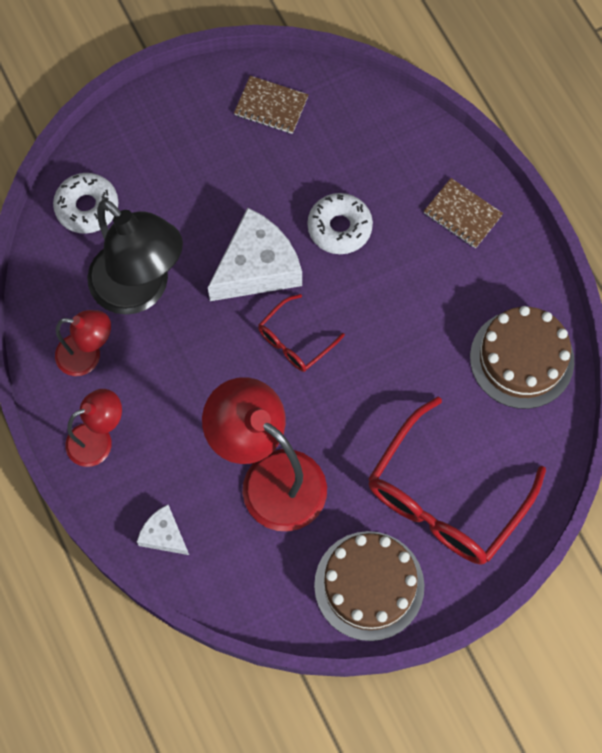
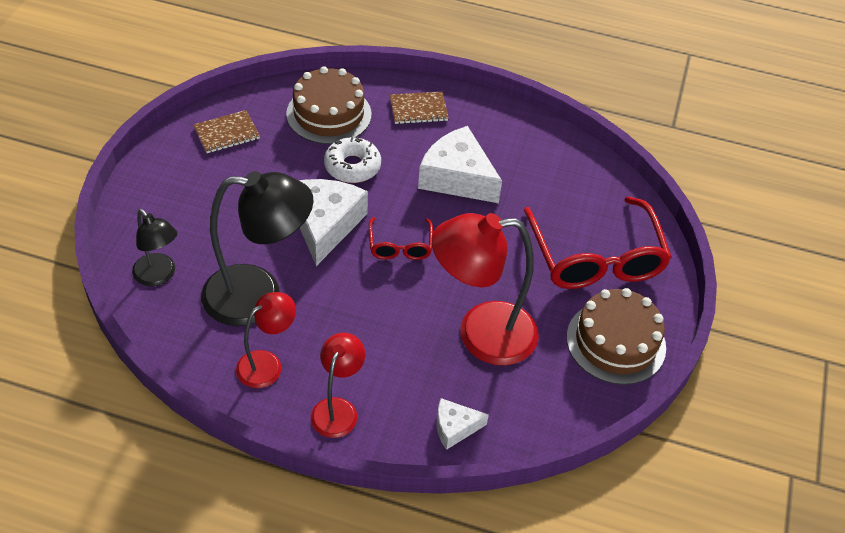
camera: 50 degrees left, 20 degrees down
white donut [53,173,118,234] -> black lamp [132,209,177,286]
brown cake [470,306,574,409] -> brown cake moved to [286,66,371,144]
none -> white cheese [418,126,502,203]

